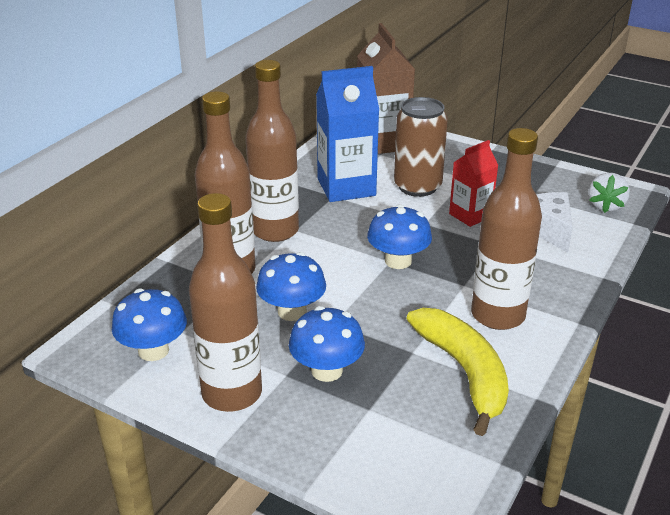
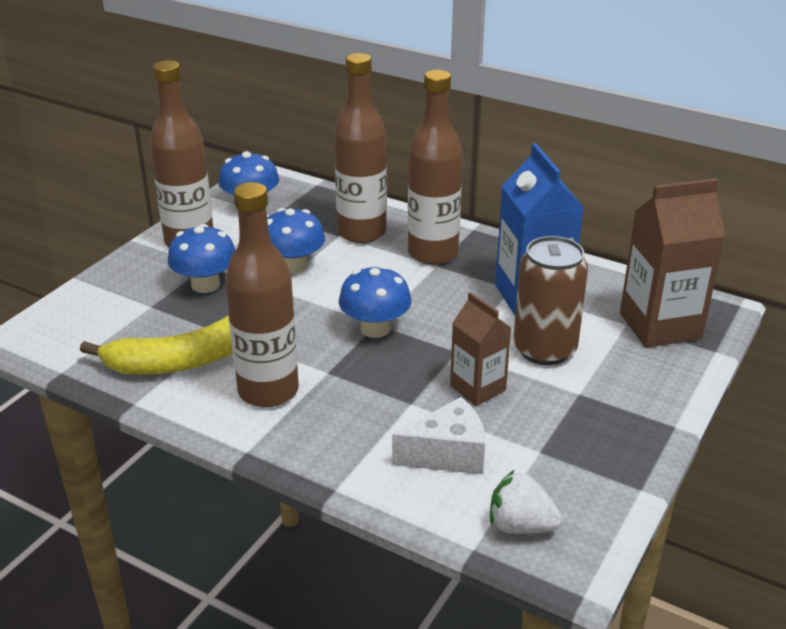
camera: 90 degrees right, 0 degrees up
red carton [449,140,498,227] -> brown carton [450,292,511,406]

